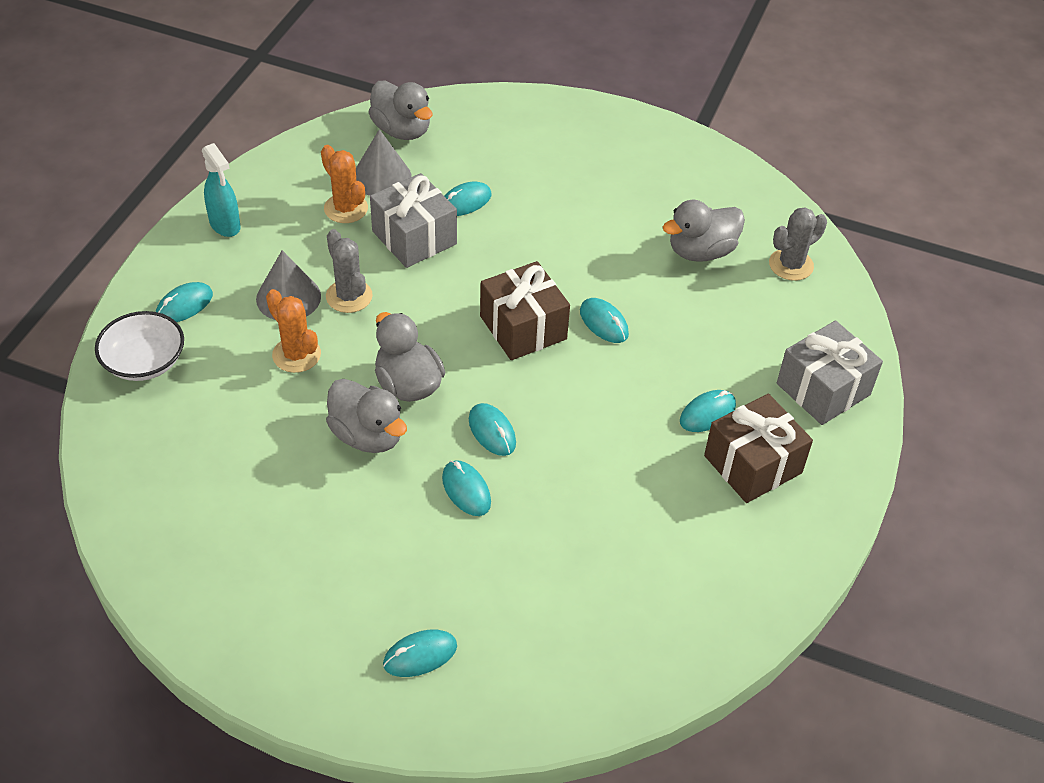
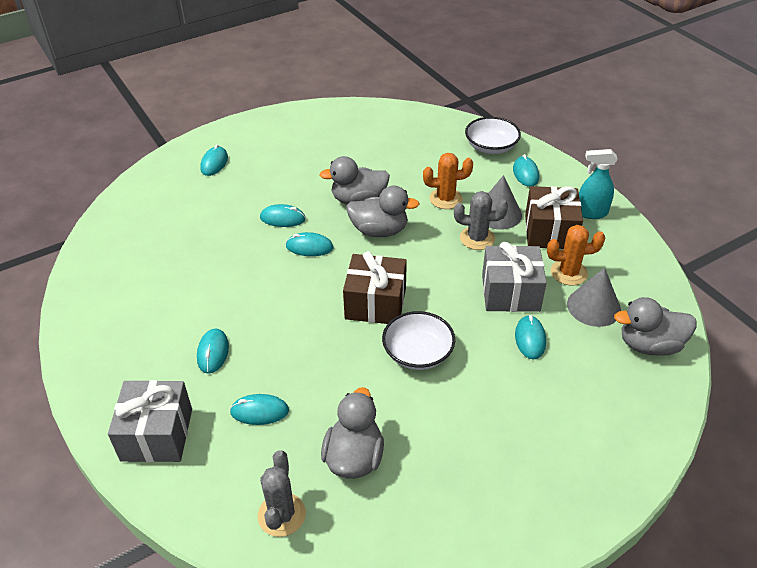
camera: 130 degrees right, 5 degrees down
turquoise mouse [580,298,629,343] -> turquoise mouse moved to [230,394,289,425]
brown gift [704,394,813,503] -> brown gift moved to [525,186,583,249]
none -> white bowl [382,311,455,370]

